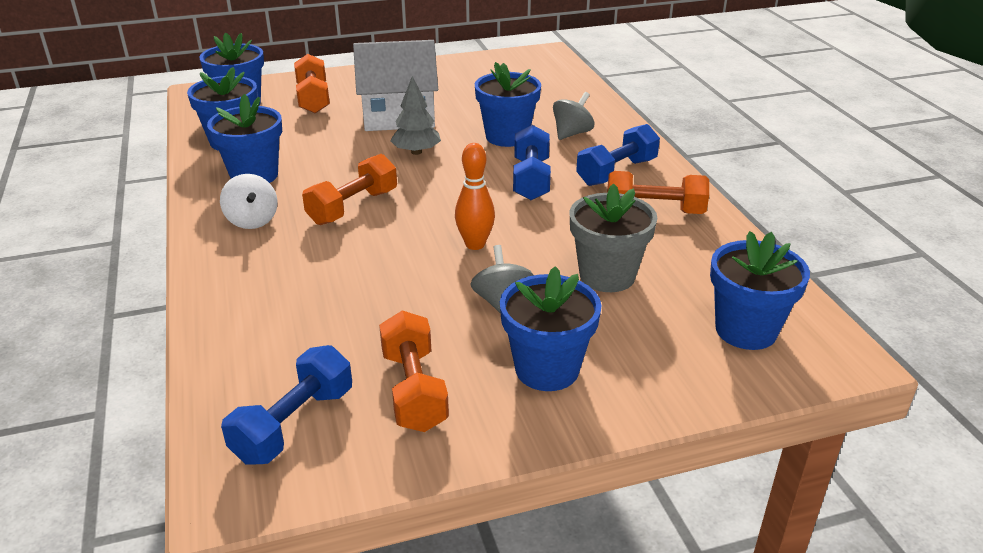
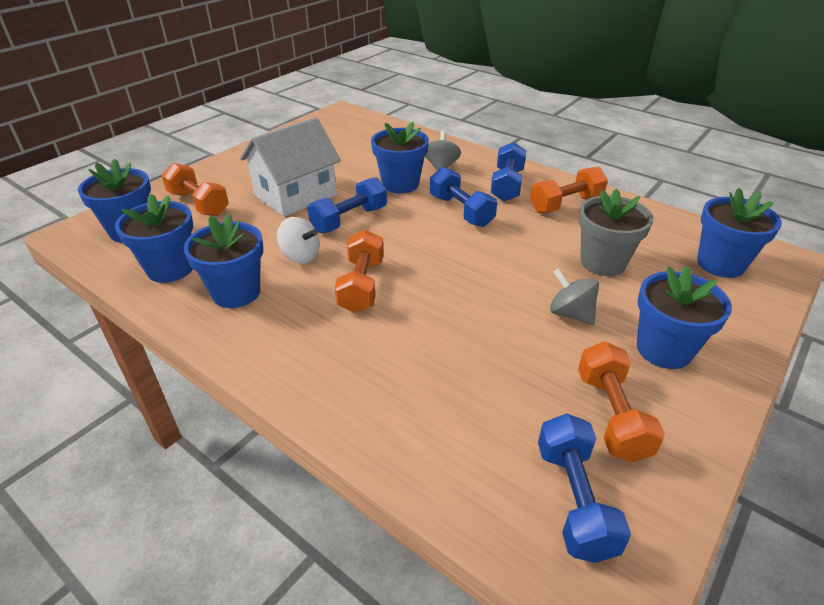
camera: 35 degrees left, 5 degrees up
white spinning top [220,174,278,229] -> white spinning top moved to [277,217,319,264]
orange dumbbell [379,311,449,432] -> orange dumbbell turned 45 degrees clockwise [578,341,665,463]
grey tree [390,76,441,155] -> blue dumbbell [307,177,387,233]
orange bowling pin [455,143,495,250] -> none

